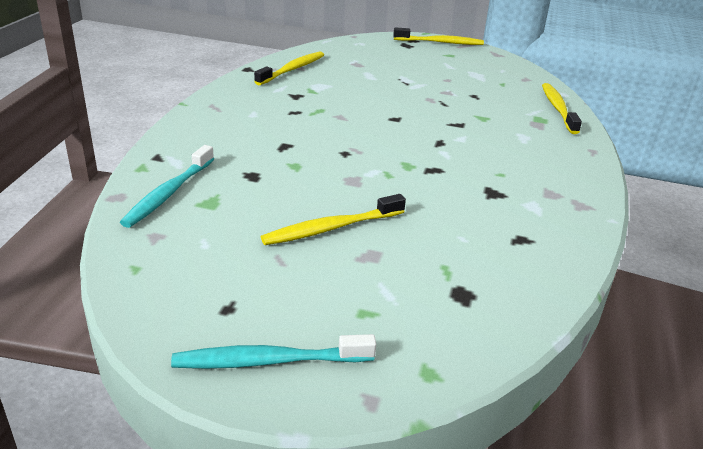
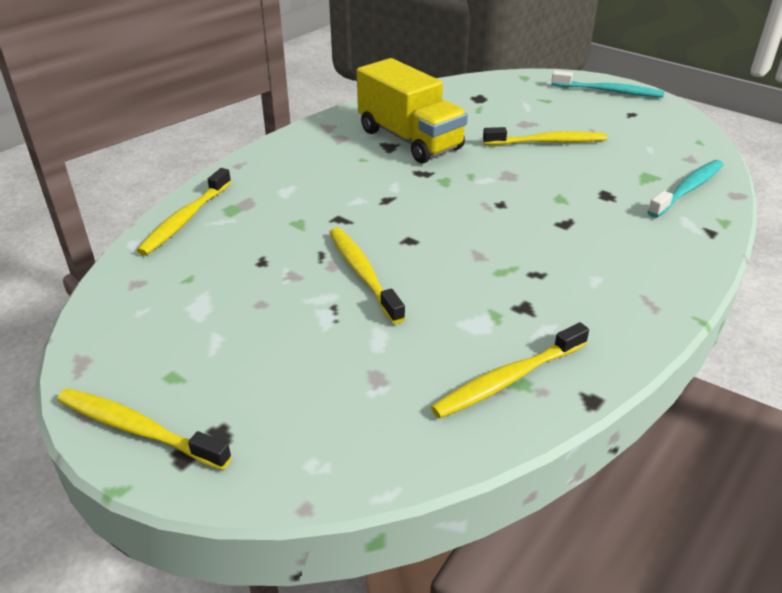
camera: 155 degrees left, 5 degrees up
none -> yellow toothbrush [329,228,405,324]
none -> yellow truck [357,58,468,163]

